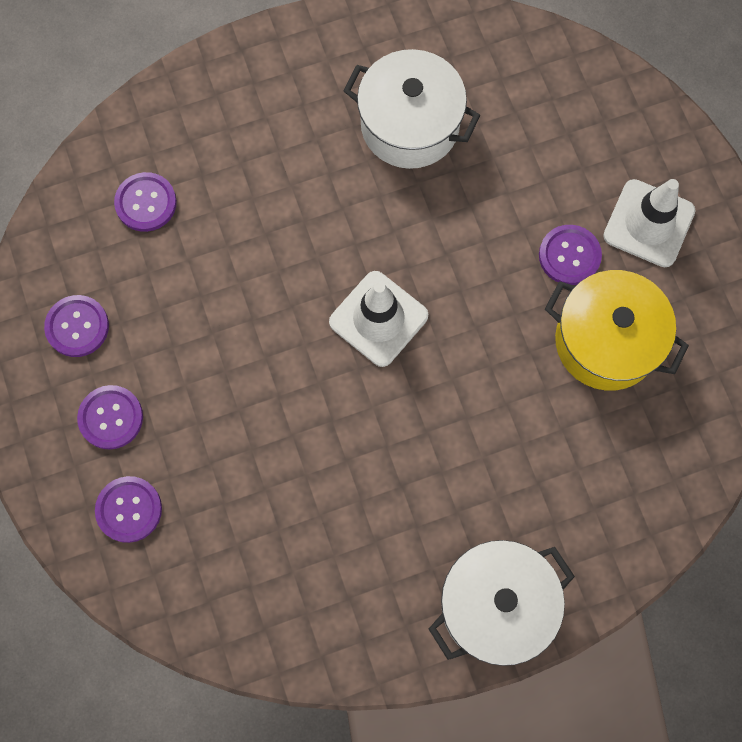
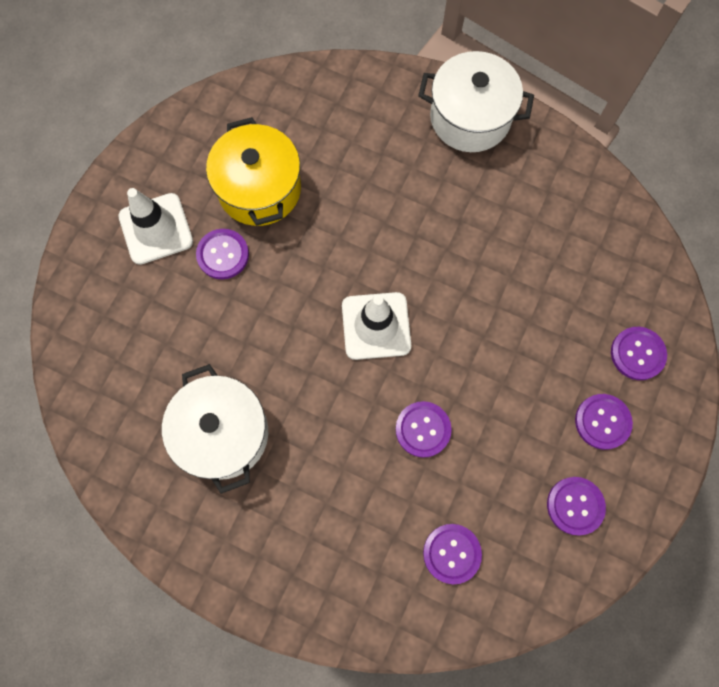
camera: 135 degrees left, 0 degrees up
none -> purple button [396,401,452,458]

